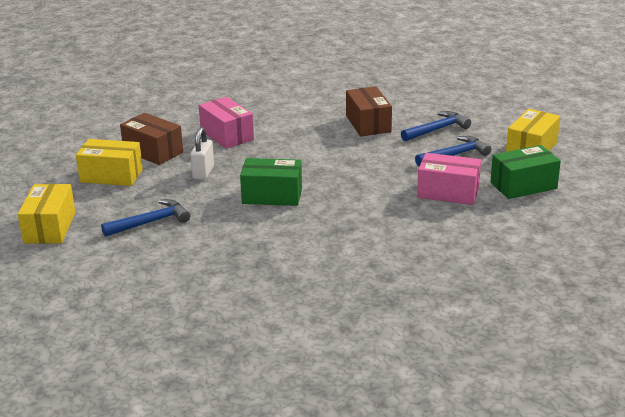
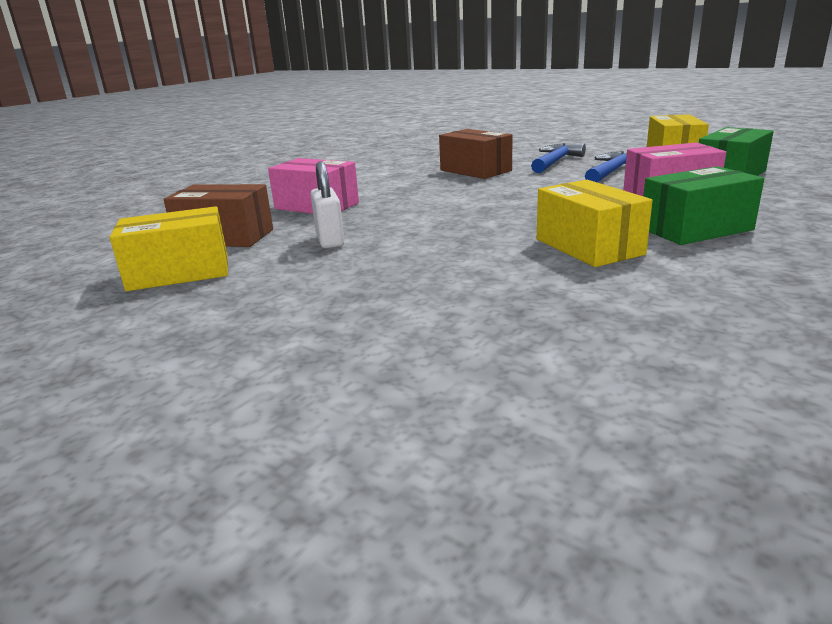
camera: 25 degrees left, 5 degrees down
yellow box [18,184,76,244] -> yellow box moved to [537,180,653,267]
blue hammer [101,199,190,237] -> none
green box [240,158,302,206] -> green box moved to [643,166,764,245]

